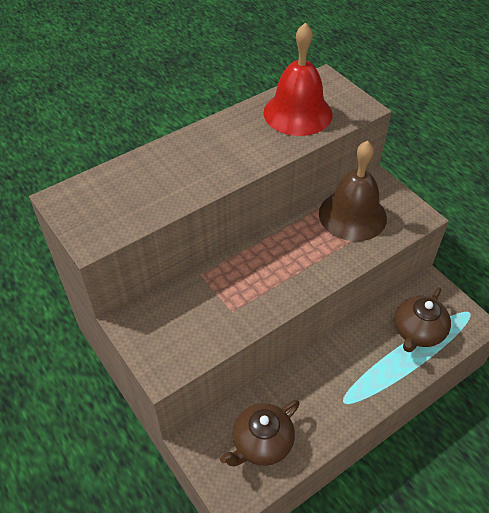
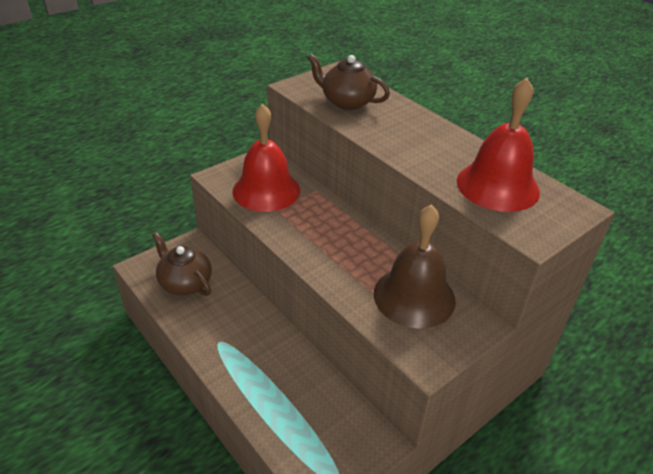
camera: 85 degrees right, 10 degrees down
brown teapot [395,287,451,352] -> brown teapot moved to [308,54,390,110]
none -> red bell [232,104,300,212]

